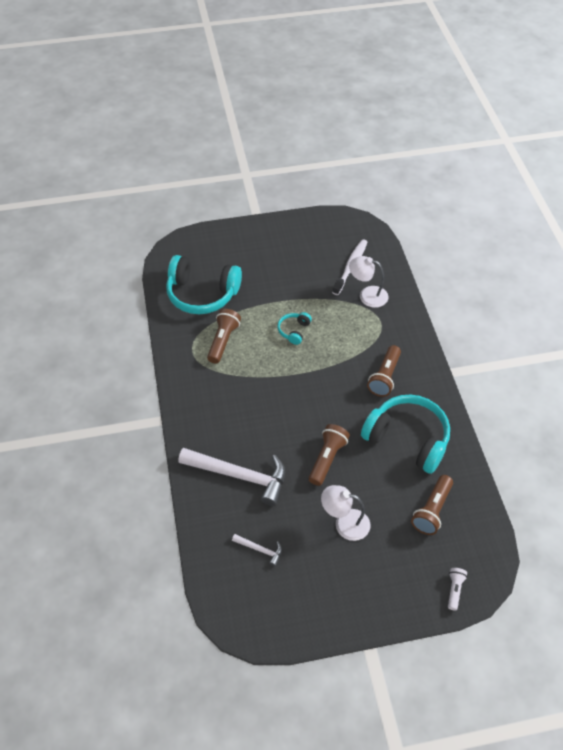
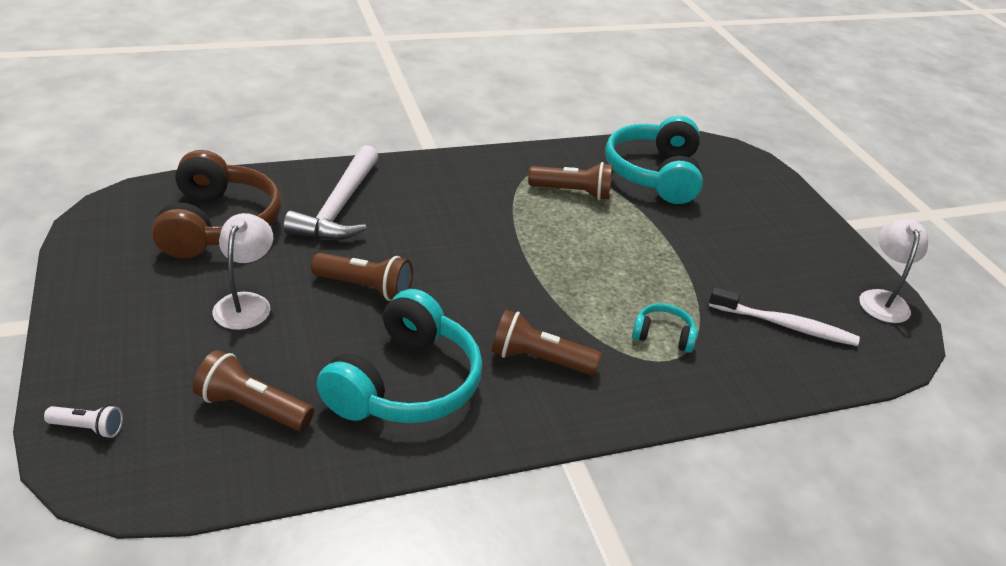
camera: 80 degrees right, 15 degrees down
white hammer [232,534,282,567] -> brown headphones [152,150,281,259]
turquoise headphones [277,312,312,345] -> turquoise headphones moved to [632,303,698,353]
white lamp [349,256,389,308] -> white lamp moved to [859,219,928,323]

